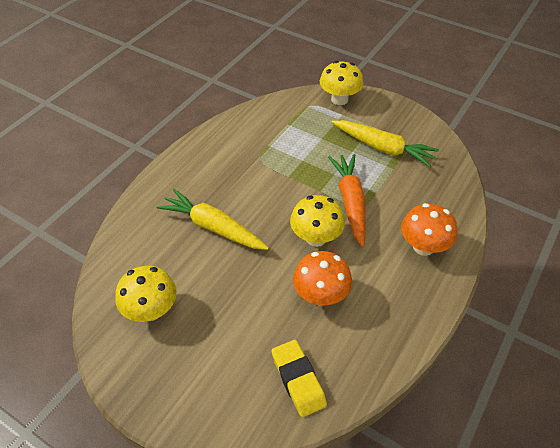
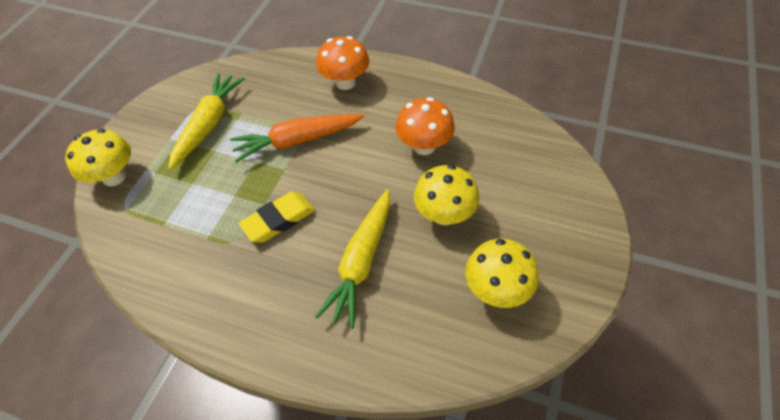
camera: 100 degrees left, 5 degrees up
yellow eraser [272,340,327,417] -> yellow eraser moved to [239,192,315,243]
yellow mushroom [290,195,345,247] -> yellow mushroom moved to [414,165,479,225]

